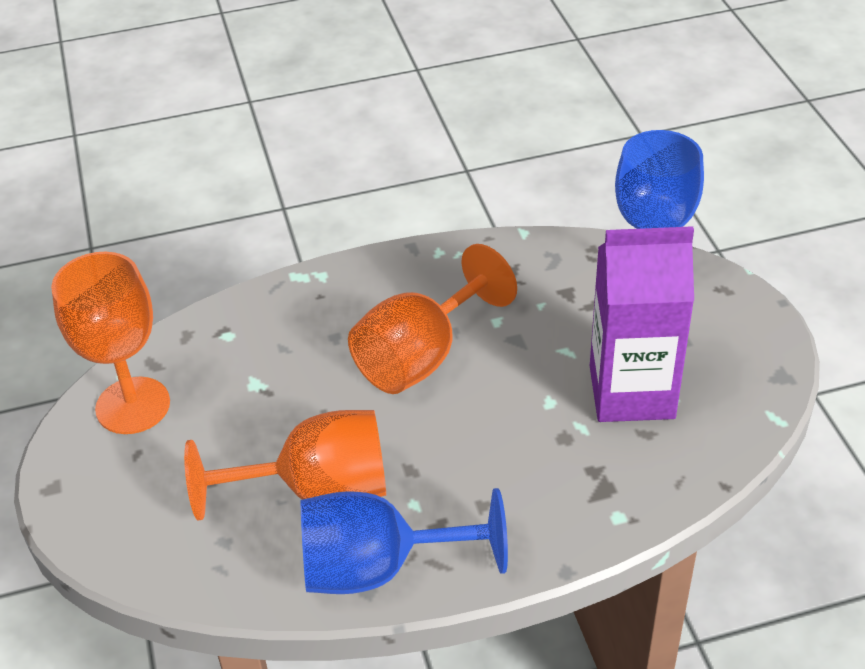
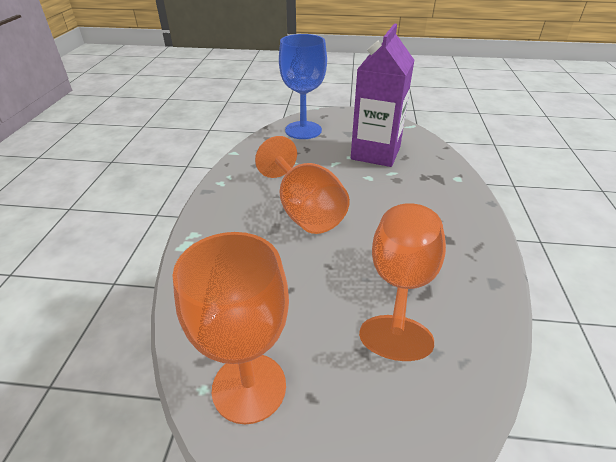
camera: 70 degrees left, 5 degrees down
blue goblet [301,488,508,594] -> none

